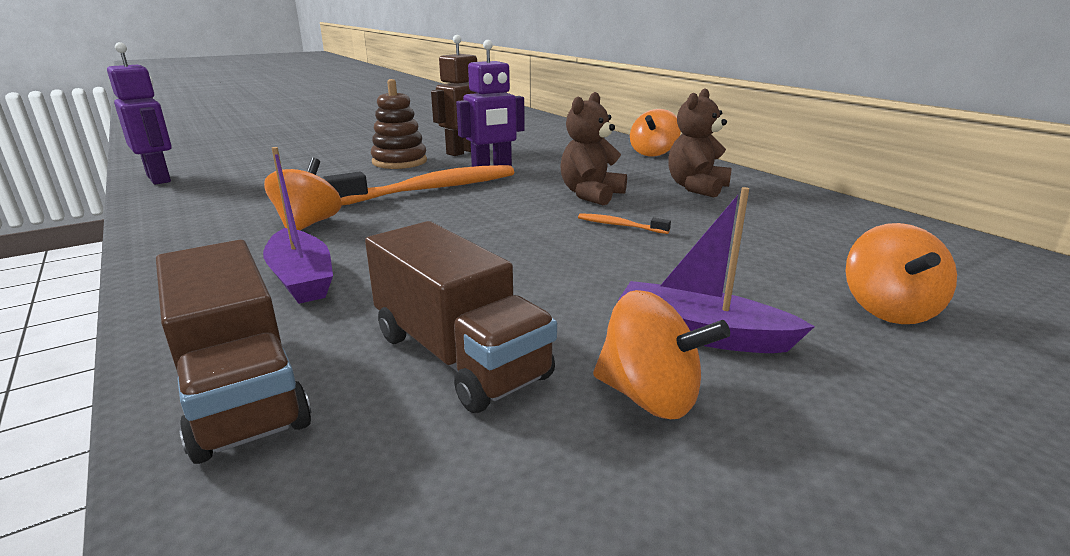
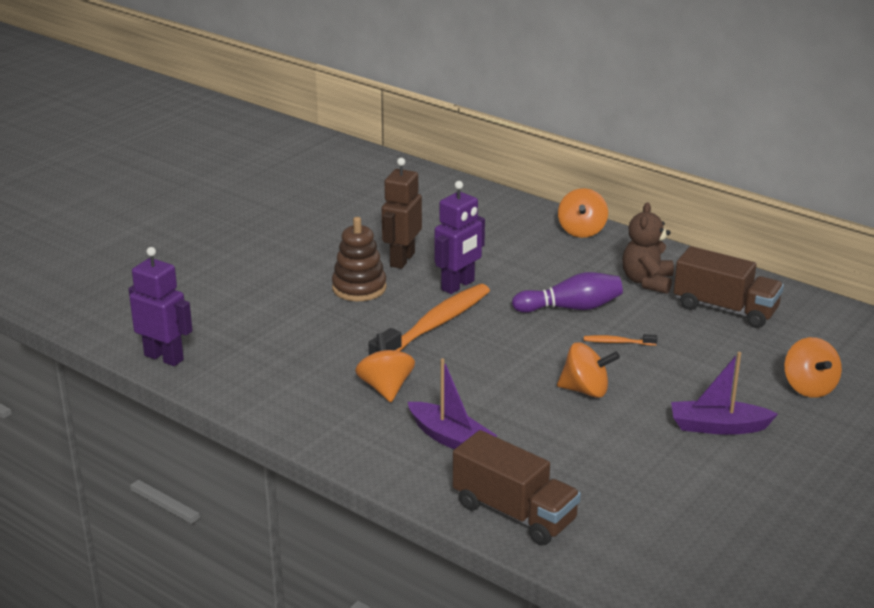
camera: 20 degrees left, 5 degrees up
brown truck [365,221,557,413] -> brown truck moved to [674,246,784,328]
brown teddy bear [560,92,627,205] -> purple bowling pin [512,272,623,313]
orange spinning top [593,290,730,419] -> orange spinning top moved to [557,342,620,398]

